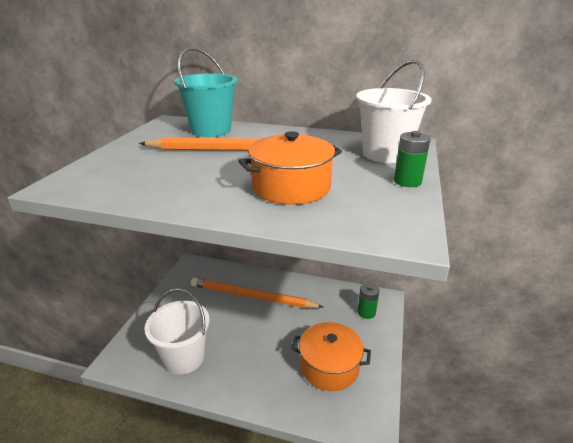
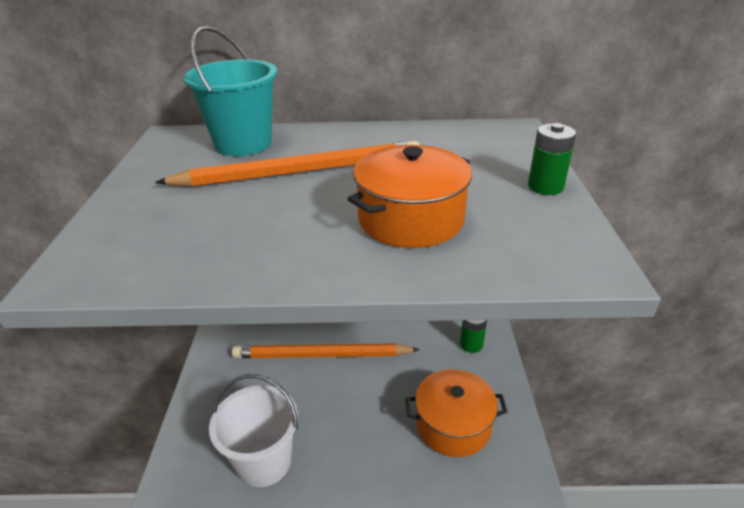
camera: 15 degrees left, 5 degrees up
white bucket [356,60,431,163] -> none

